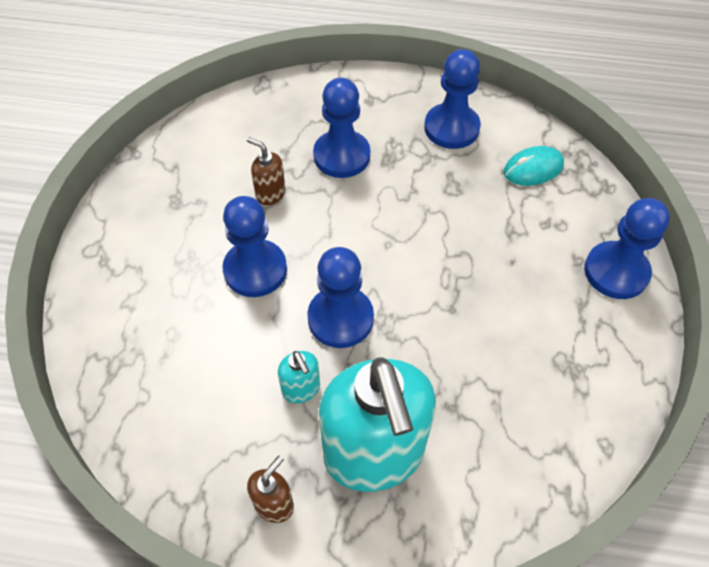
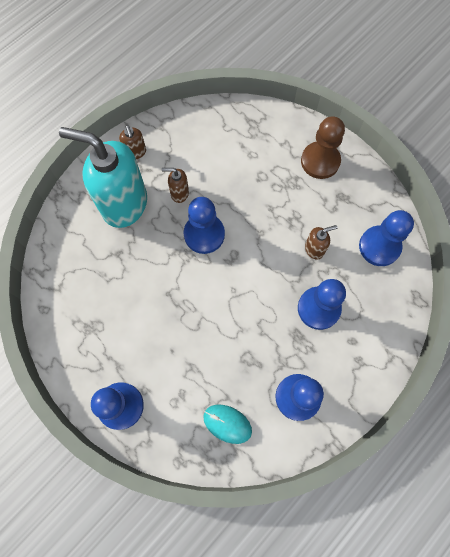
camera: 125 degrees right, 15 degrees up
blue pawn [222,196,287,297] -> blue pawn moved to [359,210,414,266]
turquoise soap dispenser [278,351,320,403] -> brown soap dispenser [162,168,189,203]
turquoise mouse [504,146,564,186] -> turquoise mouse turned 75 degrees counterclockwise [203,405,252,444]
none -> brown pawn [301,117,345,179]

